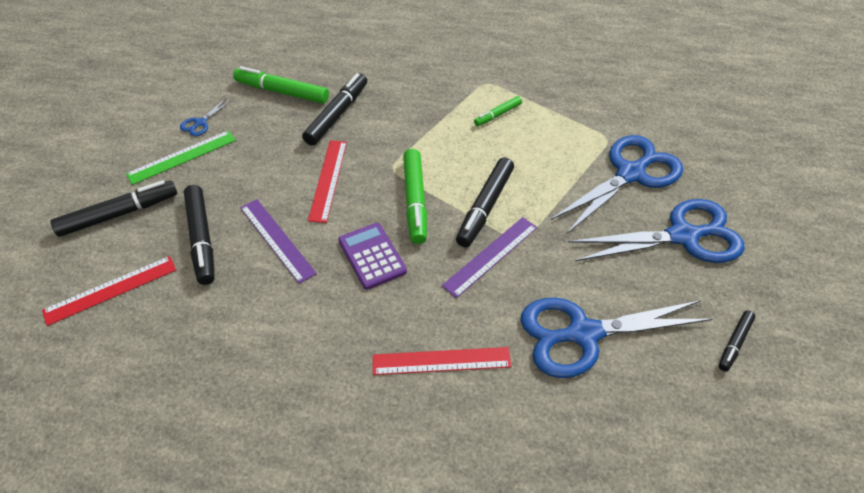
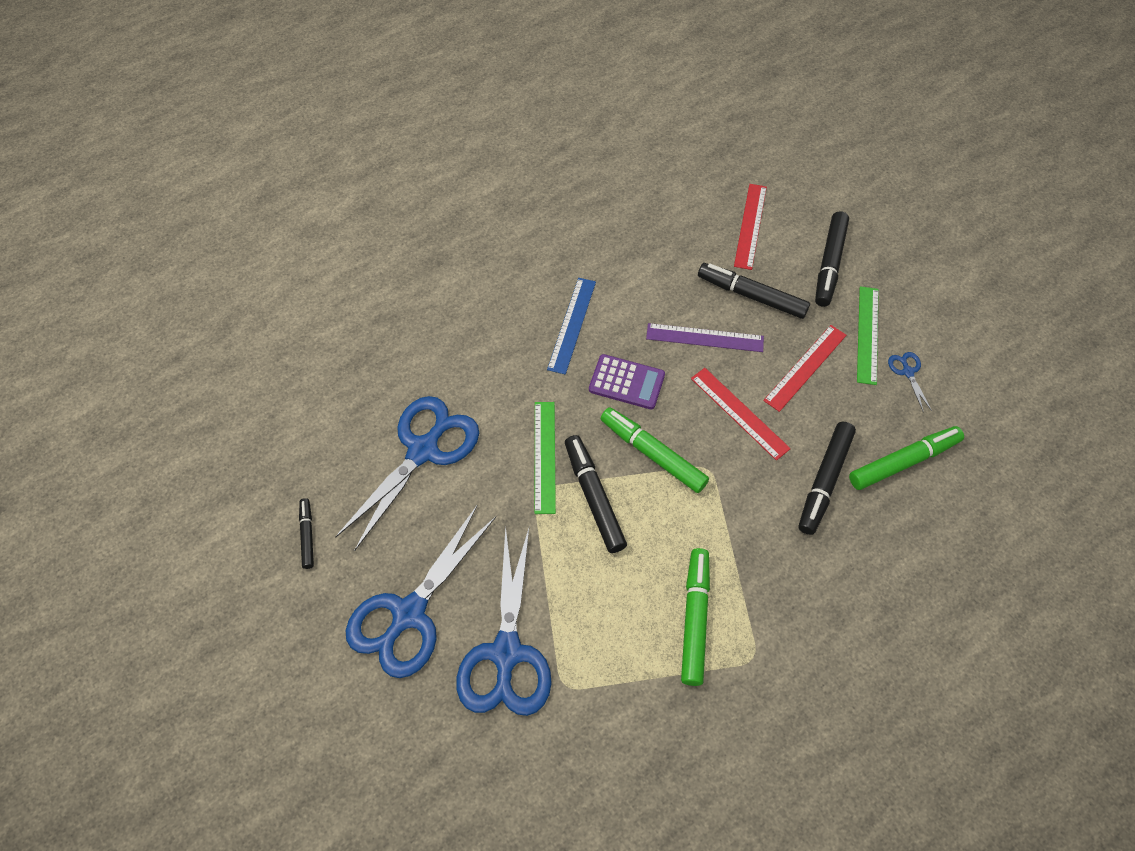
camera: 135 degrees right, 10 degrees up
black marker [302,73,367,146] -> black marker turned 45 degrees clockwise [799,422,856,535]
red ruler [373,347,512,375] -> red ruler moved to [763,325,846,412]
purple ruler [442,217,538,298] -> green ruler [535,402,556,514]
green marker [474,96,522,126] -> green marker [681,548,710,686], size x1.79
none -> blue ruler [547,278,596,375]

